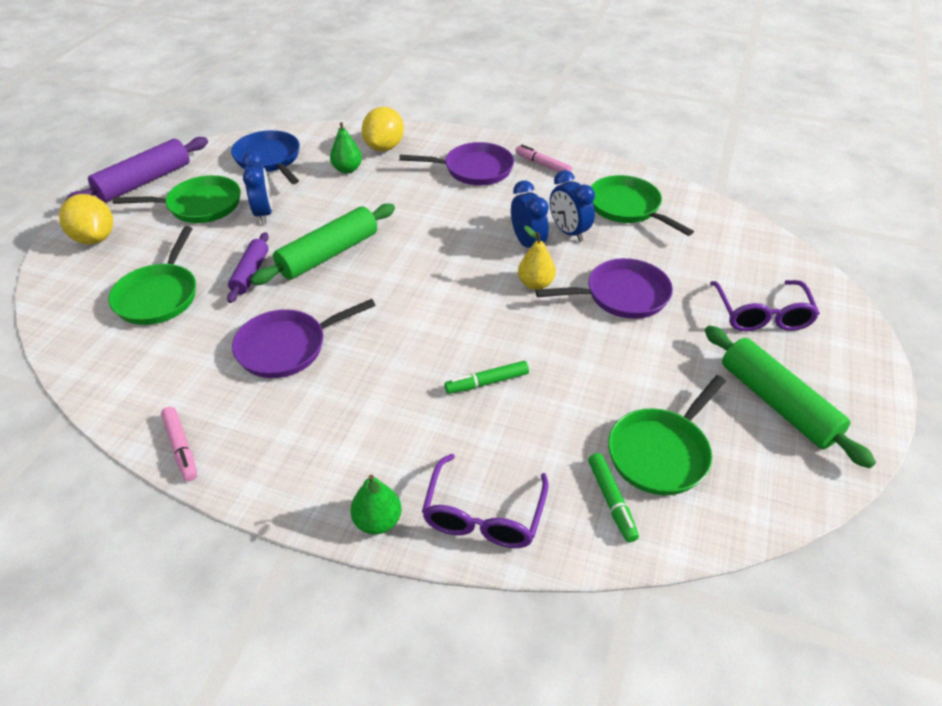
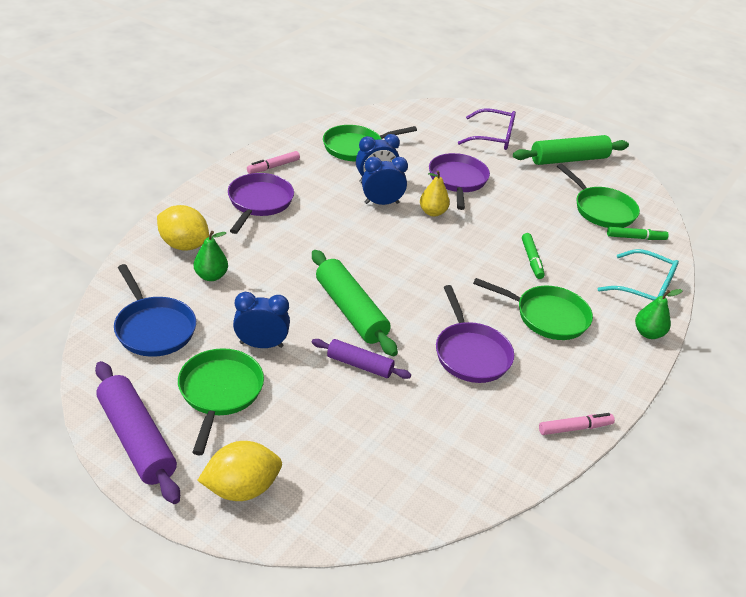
camera: 80 degrees left, 5 degrees down
green pan [108,226,196,325] -> green pan moved to [473,278,593,340]
blue pan [231,130,300,184] -> blue pan turned 105 degrees counterclockwise [114,264,196,357]
purple glasses [422,454,549,548] -> turquoise glasses [598,249,679,301]

